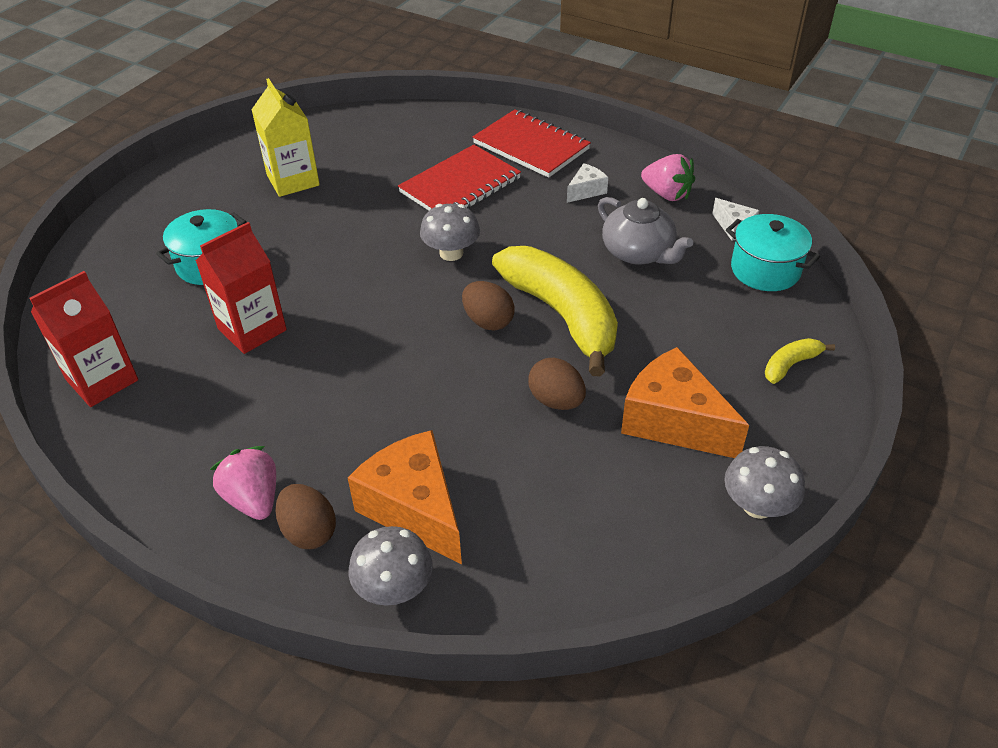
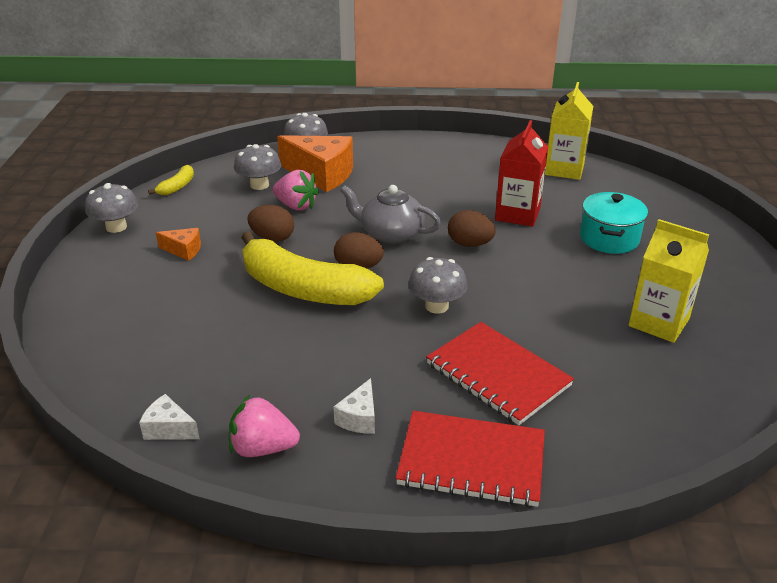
camera: 150 degrees right, 10 degrees down
red carton [29,271,138,407] -> yellow carton [545,82,593,180]
pink strawberry [210,446,276,520] -> pink strawberry moved to [273,170,319,210]
brown egg [275,484,336,549] -> brown egg moved to [448,210,496,247]
red notebook [398,145,521,211] -> red notebook turned 60 degrees counterclockwise [426,322,574,425]
grey teapot [598,197,693,265] -> grey teapot moved to [340,185,441,244]
orange cheese [621,347,749,458] -> orange cheese [156,228,201,261], size x0.48
turquoise pot [726,214,820,291] -> none
yellow banana [765,338,835,384] -> yellow banana moved to [148,165,194,195]
none -> grey mushroom [234,144,281,190]

